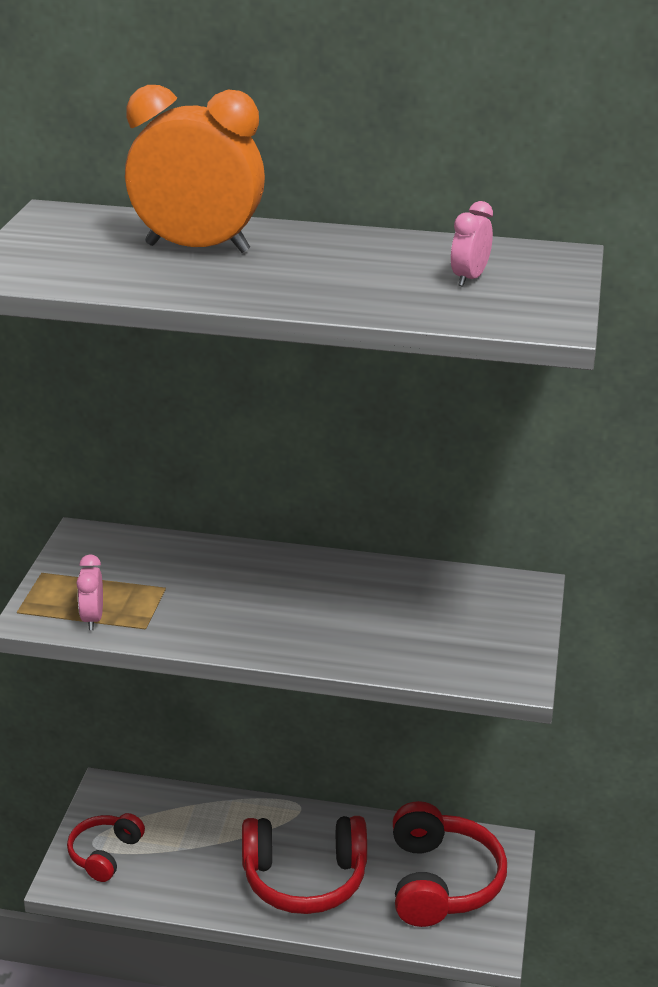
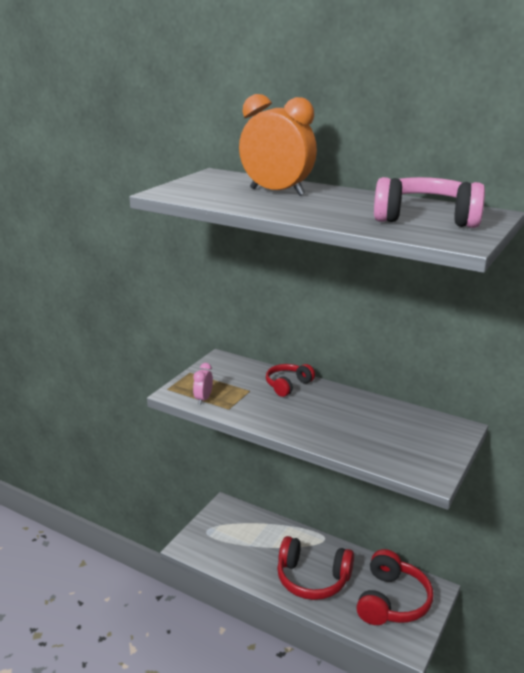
camera: 20 degrees right, 5 degrees down
red headphones [67,813,145,882] -> red headphones moved to [266,364,315,397]
pink clock [451,201,493,287] -> pink headphones [374,177,485,228]

